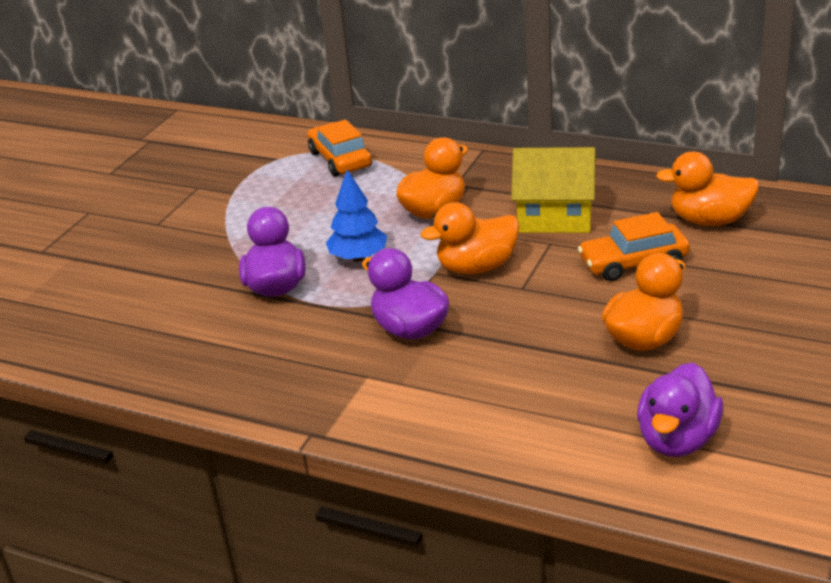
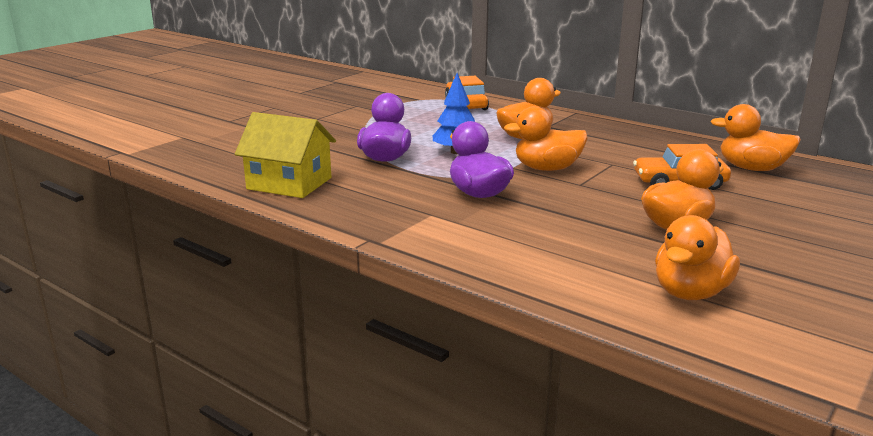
camera: 10 degrees right, 10 degrees down
yellow house [511,147,596,233] -> yellow house moved to [235,112,336,198]
purple duck [637,363,723,457] -> orange duck [655,215,740,300]

